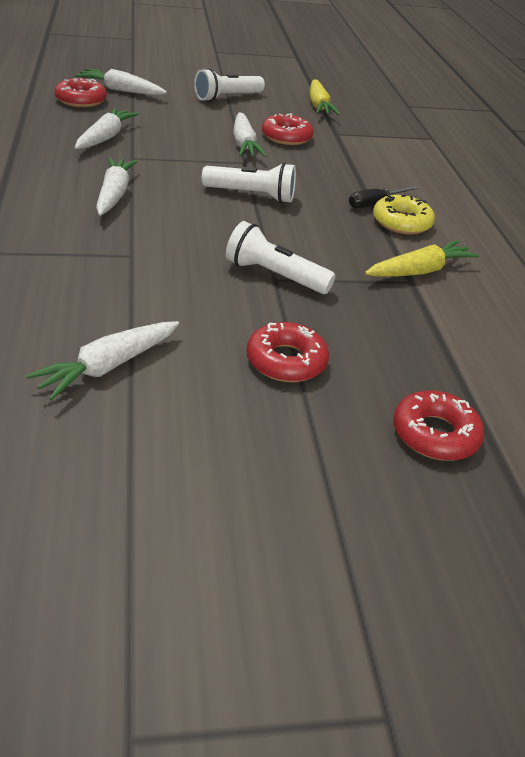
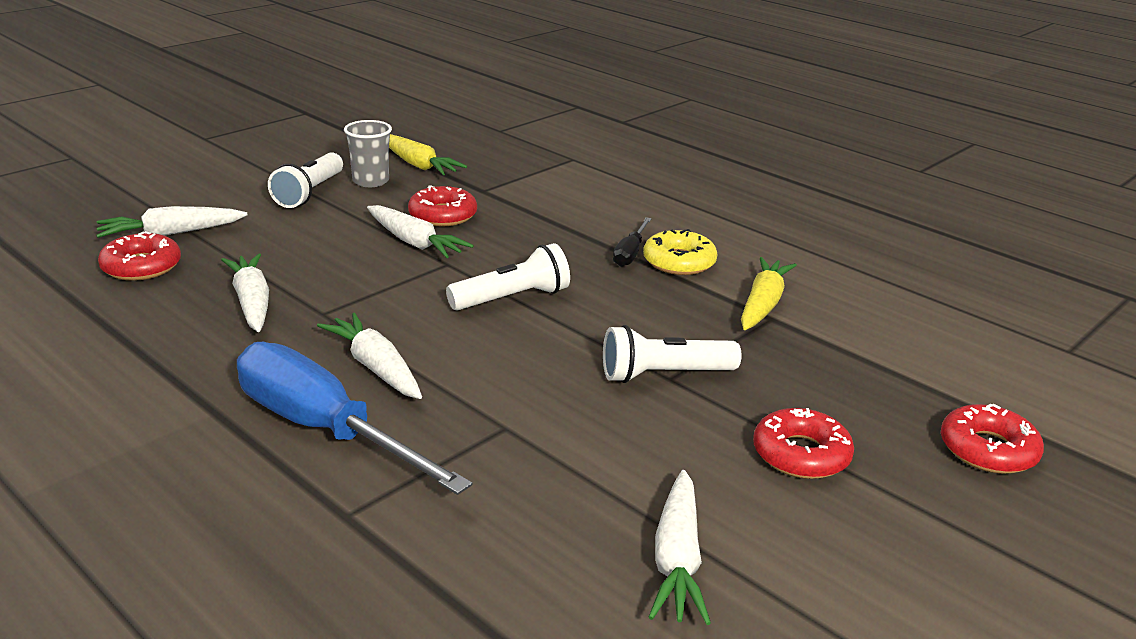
camera: 35 degrees left, 10 degrees down
none -> blue screwdriver [237,342,472,495]
none -> grey cup [344,120,392,187]

